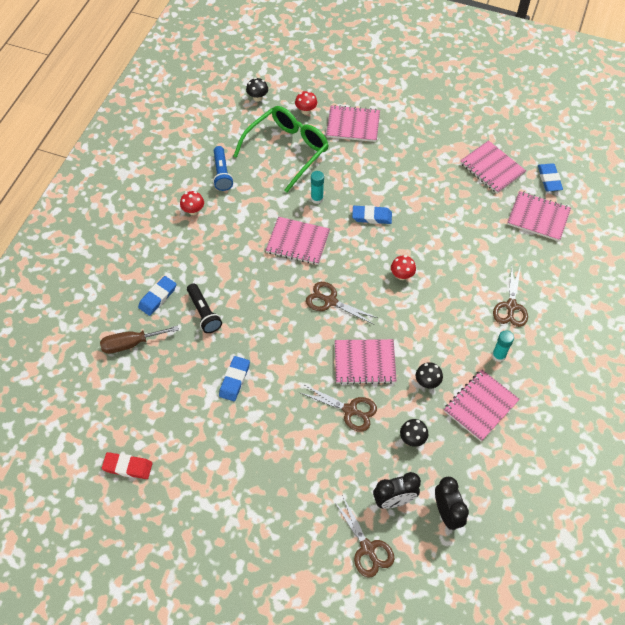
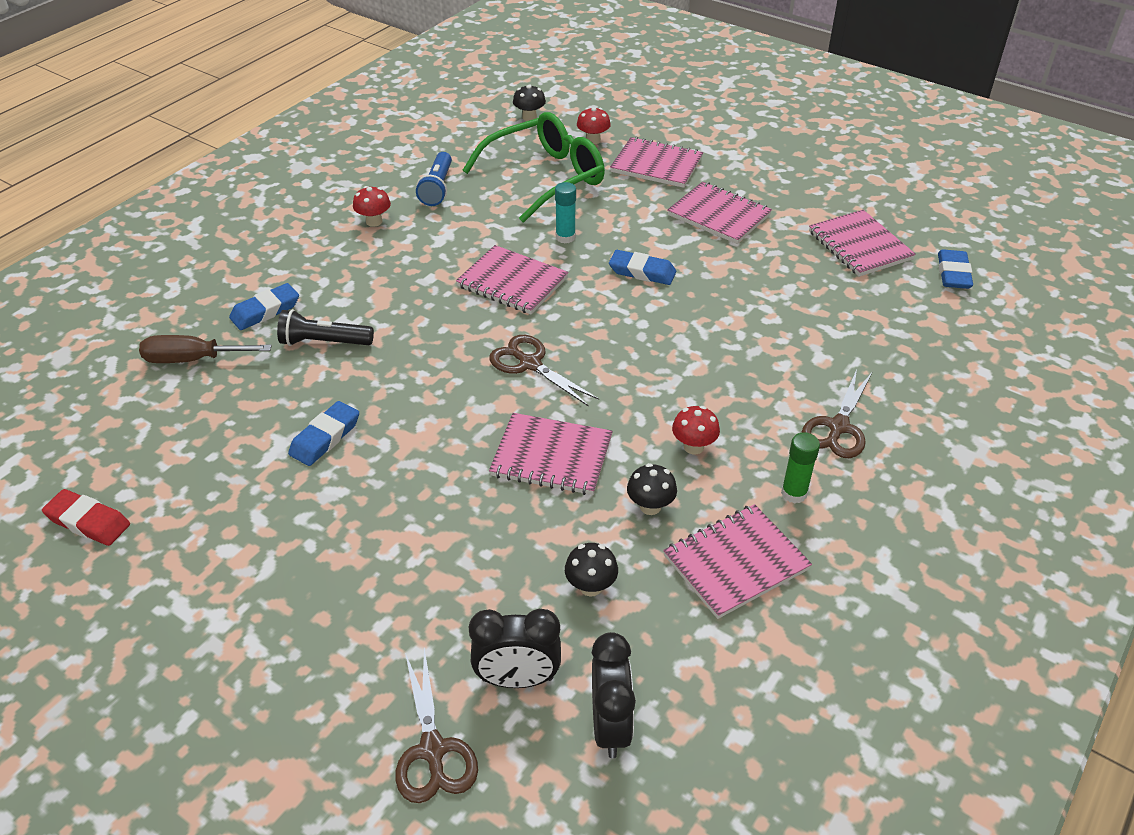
camera: 15 degrees right, 15 degrees down
black flashlight [187,283,222,333] -> black flashlight turned 105 degrees clockwise [277,309,374,346]
brown scissors [301,385,377,431] -> none
red mushroom [391,255,416,280] -> red mushroom moved to [672,406,720,455]
turquoise glue stick [492,330,514,362] -> green glue stick [781,432,820,503]
pink notebook [507,191,571,241] -> pink notebook moved to [667,182,772,244]

